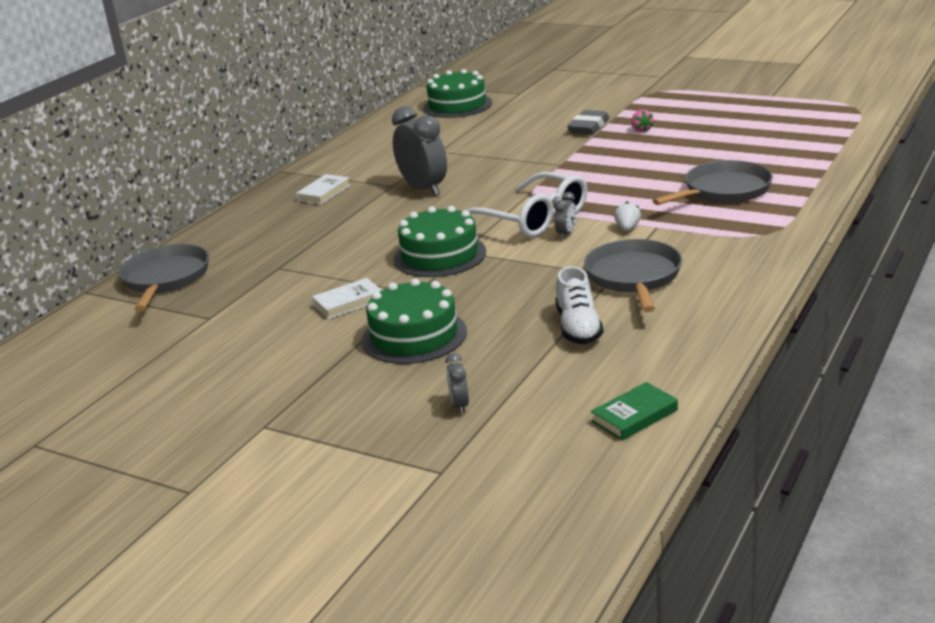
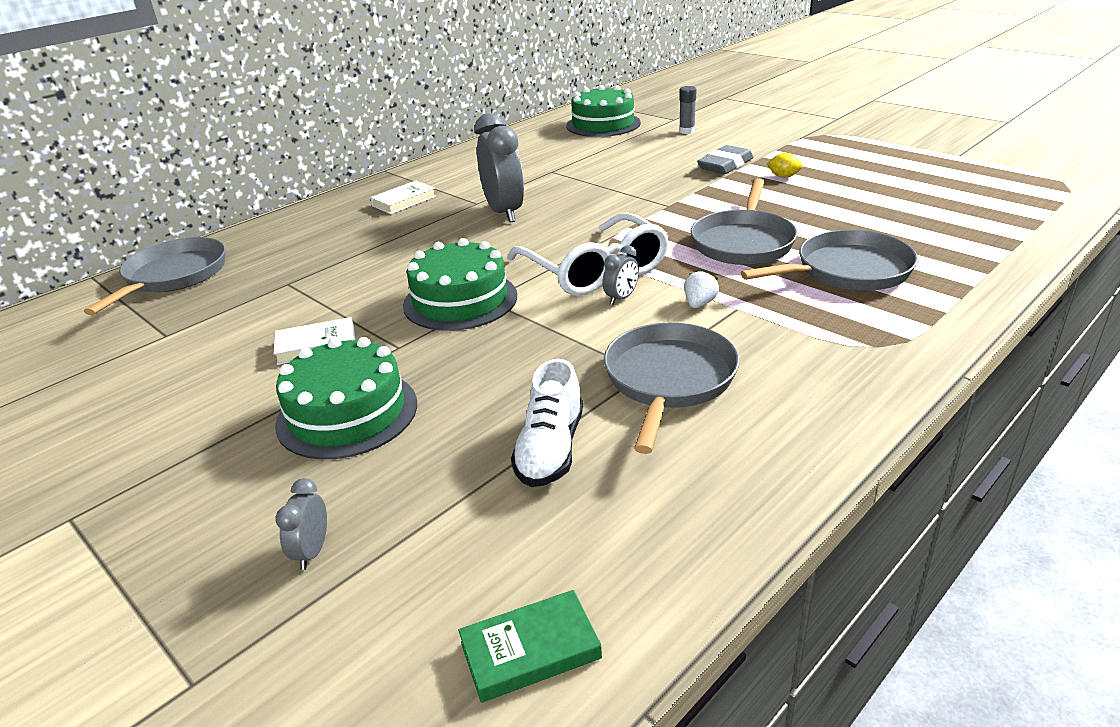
camera: 15 degrees right, 5 degrees up
pink strawberry [632,110,654,132] -> yellow lemon [767,153,802,178]
none -> grey glue stick [679,86,696,134]
none -> grey pan [691,178,797,265]

